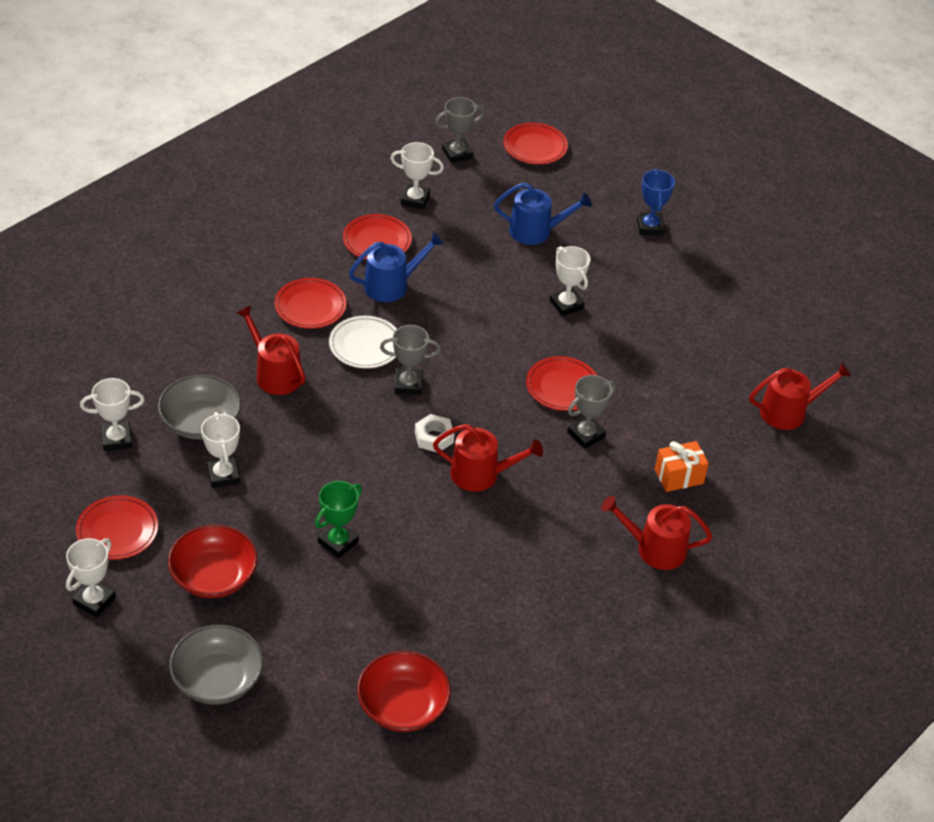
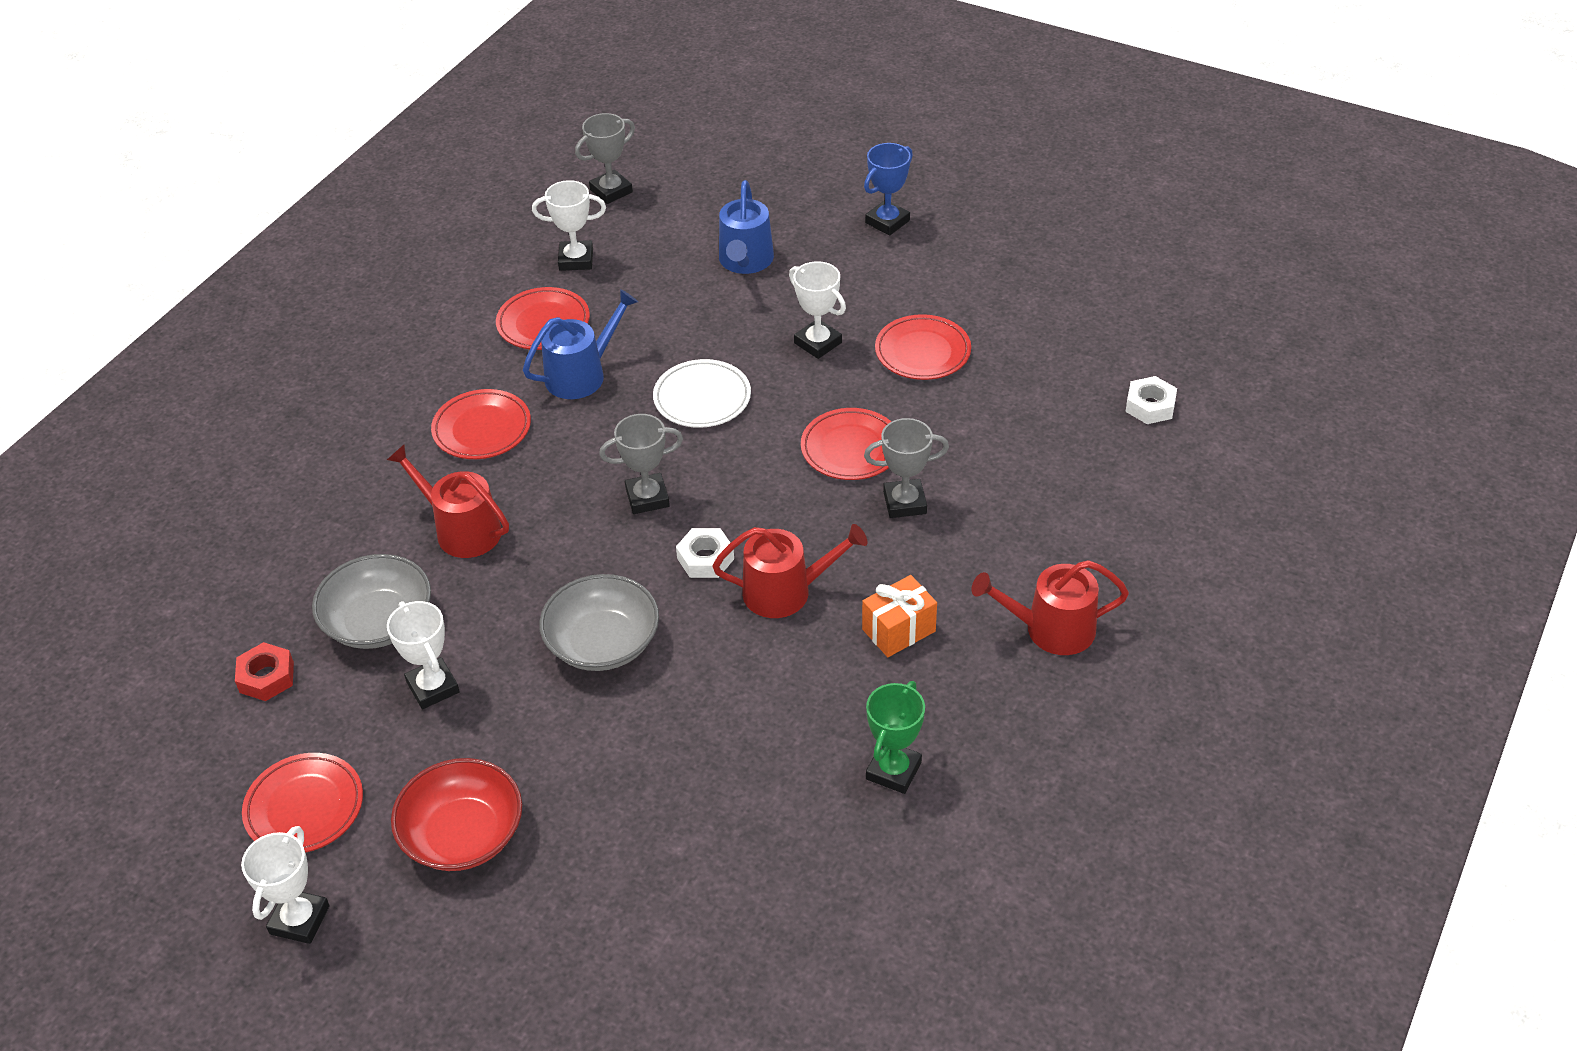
camera: 10 degrees left, 0 degrees up
white trophy [80,378,145,451] -> red nut [235,642,294,701]
grey bowl [169,625,263,704] -> grey bowl moved to [539,574,659,671]
green trophy [315,481,362,558] -> green trophy moved to [866,681,925,794]
white plate [329,316,397,368] -> white plate moved to [653,359,751,428]
red bowl [357,651,451,732] -> none
blue watering can [494,183,592,245] -> blue watering can turned 105 degrees clockwise [719,180,774,274]
red plate [503,123,568,164] -> red plate moved to [875,314,971,380]
grey trophy [567,375,616,449] -> grey trophy turned 45 degrees clockwise [864,418,949,518]
blue trophy [637,169,675,235] -> blue trophy turned 60 degrees clockwise [864,143,913,236]
orange gift [655,441,709,492] -> orange gift moved to [862,575,937,657]
red watering can [749,363,851,430] -> white nut [1125,376,1177,424]

